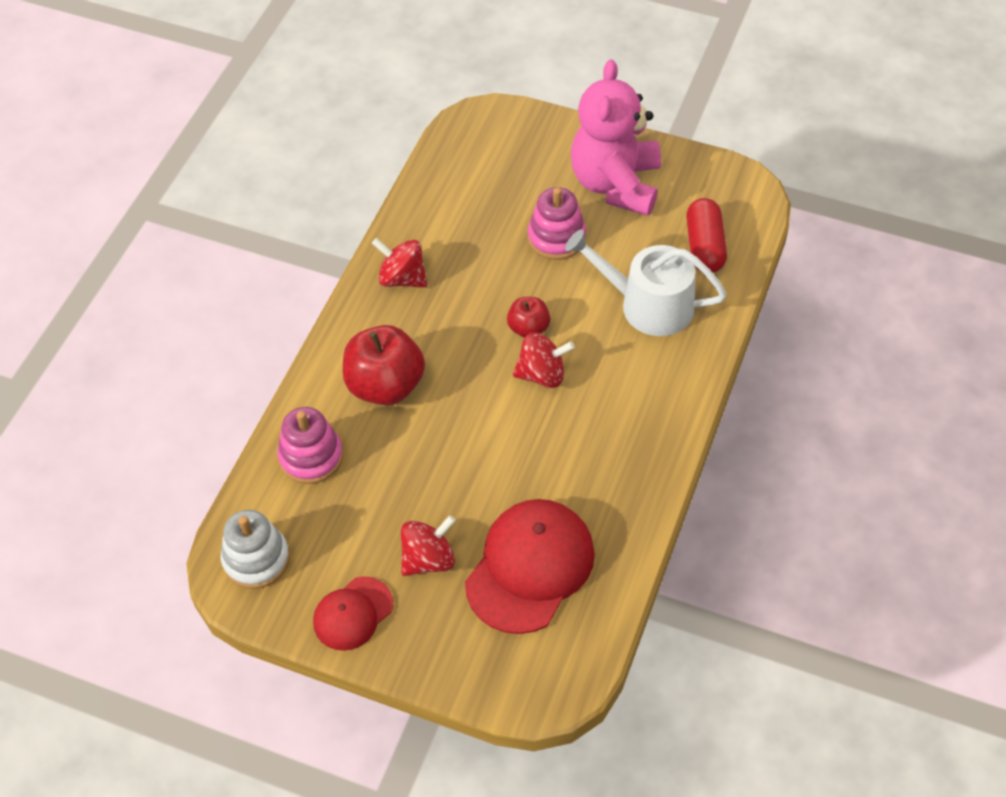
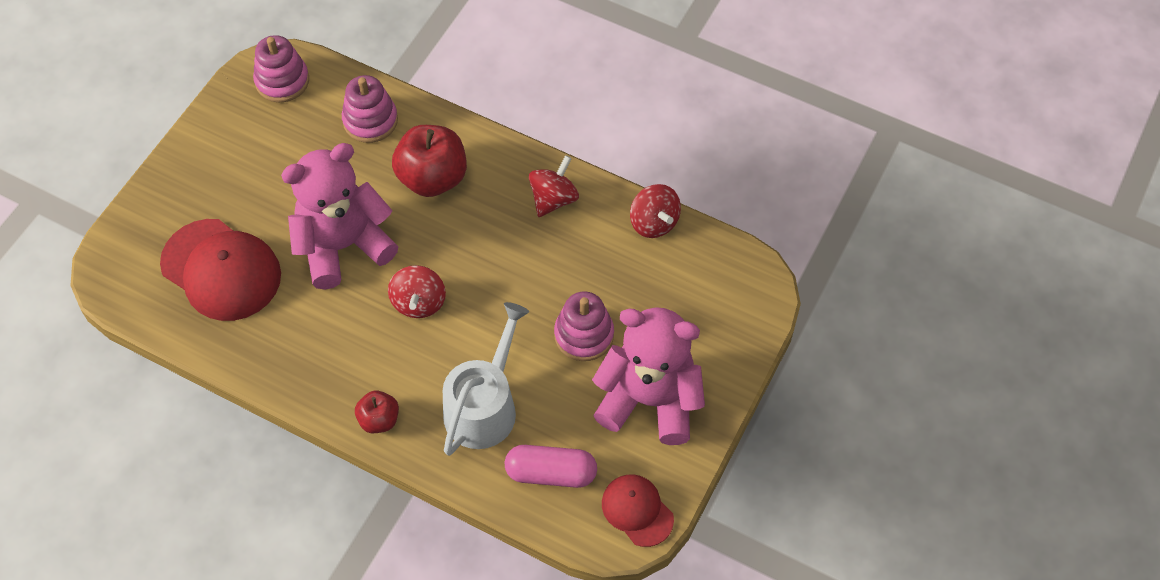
camera: 95 degrees right, 5 degrees up
white stacking toy [221,510,290,589] -> pink stacking toy [253,35,309,102]
red cap [313,576,393,651] -> red cap moved to [602,474,674,547]
red spinning top [401,515,456,576] -> red spinning top moved to [630,184,681,238]
red apple [507,297,550,338] -> red apple moved to [355,390,399,433]
red capsule [686,198,727,273] -> pink capsule [505,445,597,488]
none -> pink teddy bear [281,143,399,290]

